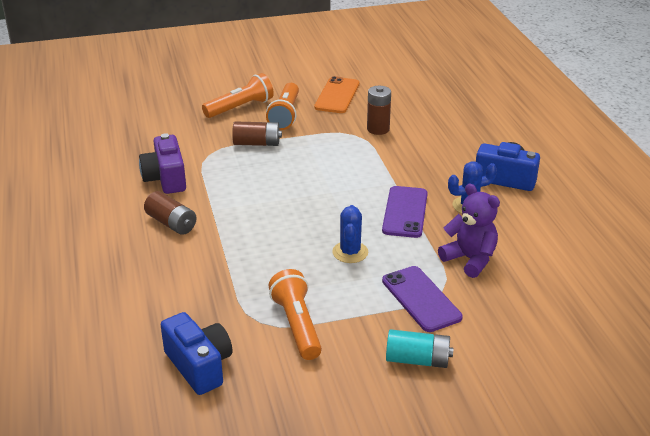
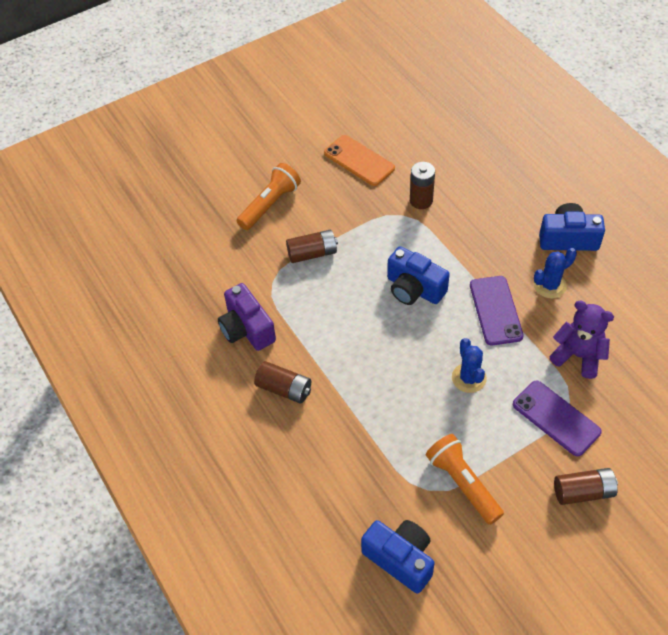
camera: 15 degrees left, 20 degrees up
orange flashlight [266,83,299,130] -> none
orange phone [314,76,360,113] -> orange phone turned 45 degrees counterclockwise [324,135,395,186]
turquoise battery [386,329,454,368] -> brown battery [554,468,618,505]
none -> blue camera [387,246,450,305]

